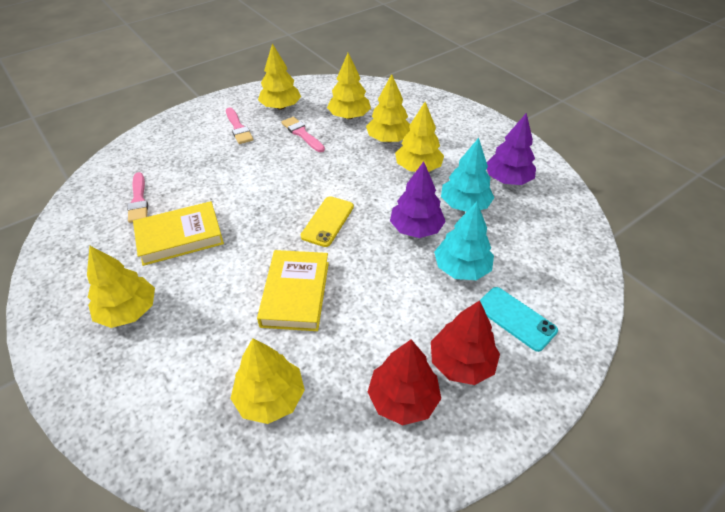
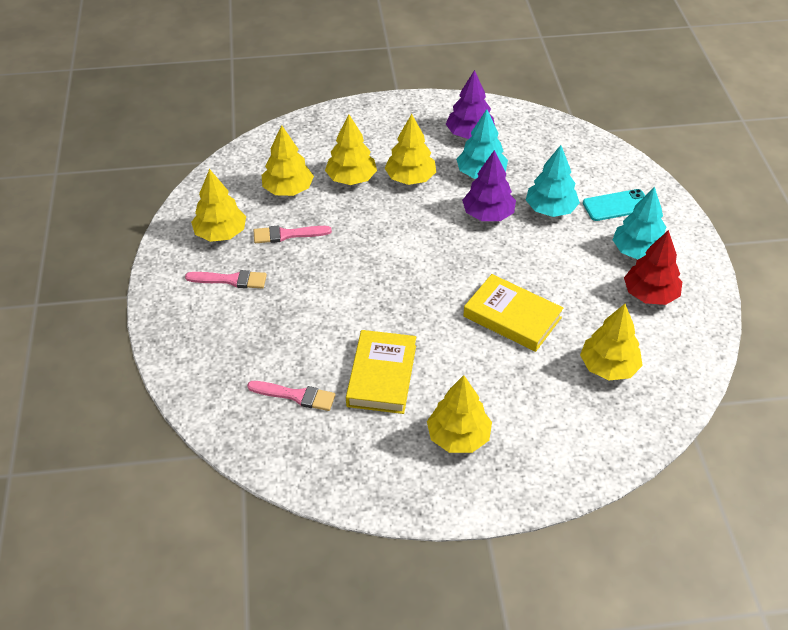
camera: 60 degrees left, 0 degrees up
yellow phone [301,196,354,247] -> none
red tree [431,300,500,385] -> turquoise tree [612,187,666,260]

